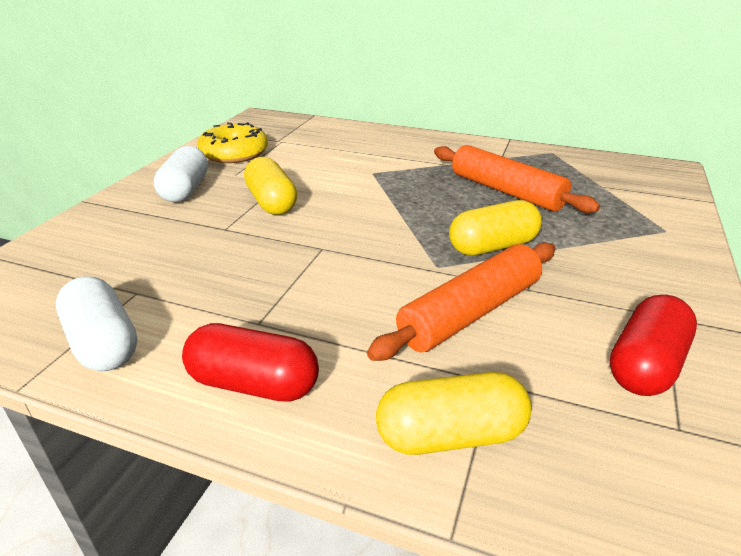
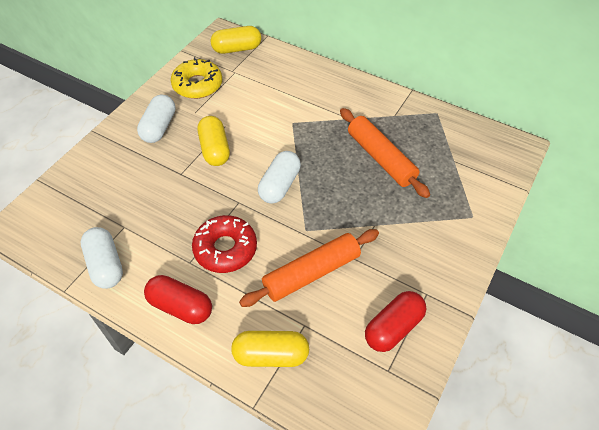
camera: 10 degrees right, 20 degrees up
yellow capsule [449,200,542,256] -> yellow capsule moved to [211,26,261,54]
none -> red donut [192,215,257,273]
none -> white capsule [258,151,301,203]

